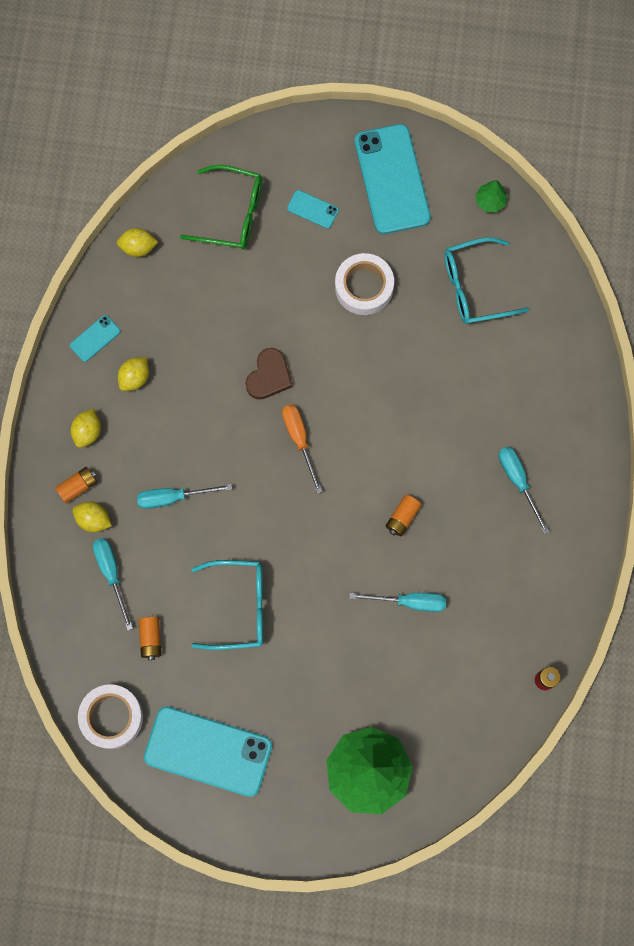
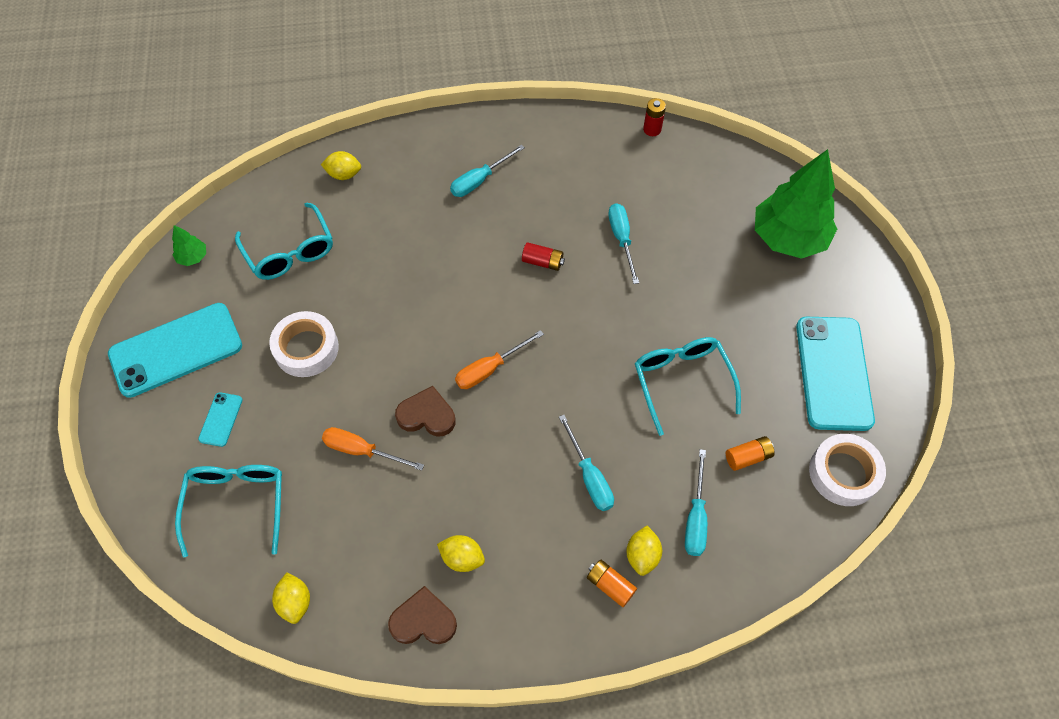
camera: 105 degrees left, 15 degrees down
turquoise phone [70,315,121,362] -> brown heart [388,586,457,644]
yellow lemon [71,408,101,448] -> yellow lemon moved to [321,151,361,180]
turquoise screwdriver [93,538,133,630] -> turquoise screwdriver turned 45 degrees counterclockwise [685,449,707,556]
green glasses [180,165,262,249] -> turquoise glasses [175,465,282,558]
orange battery [386,495,422,536] -> red battery [522,242,565,271]
none -> orange screwdriver [322,427,424,471]

